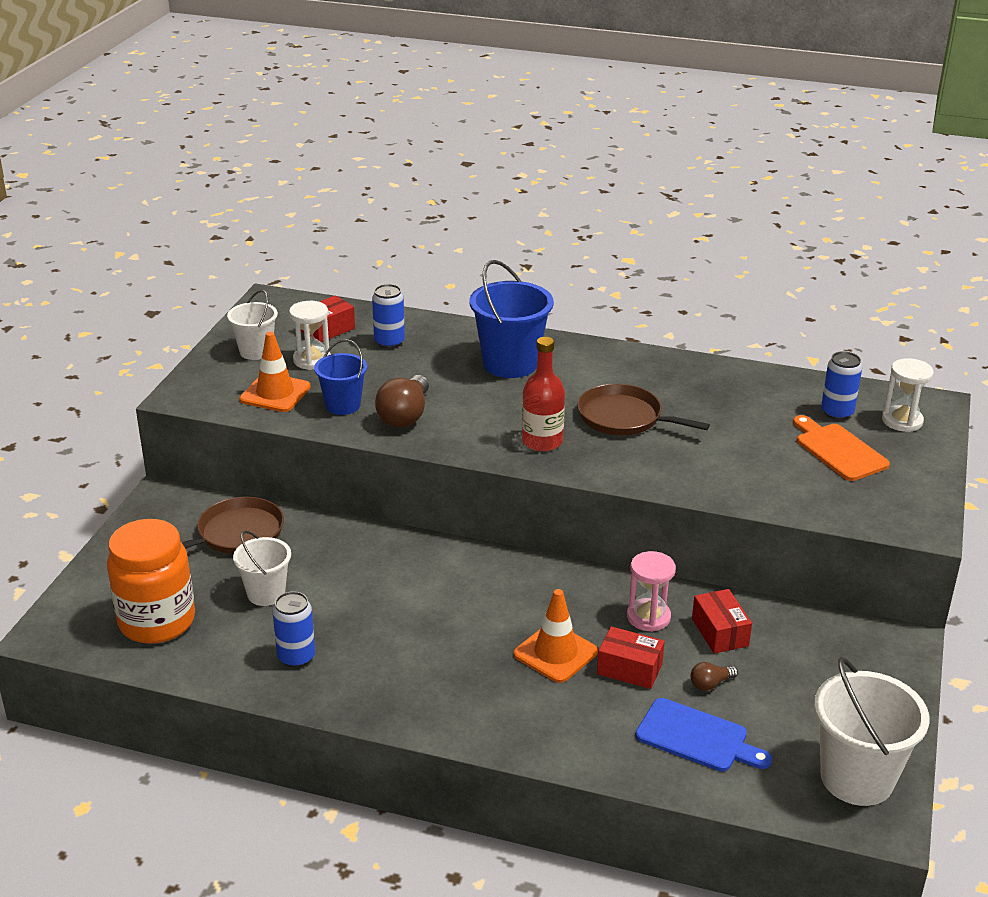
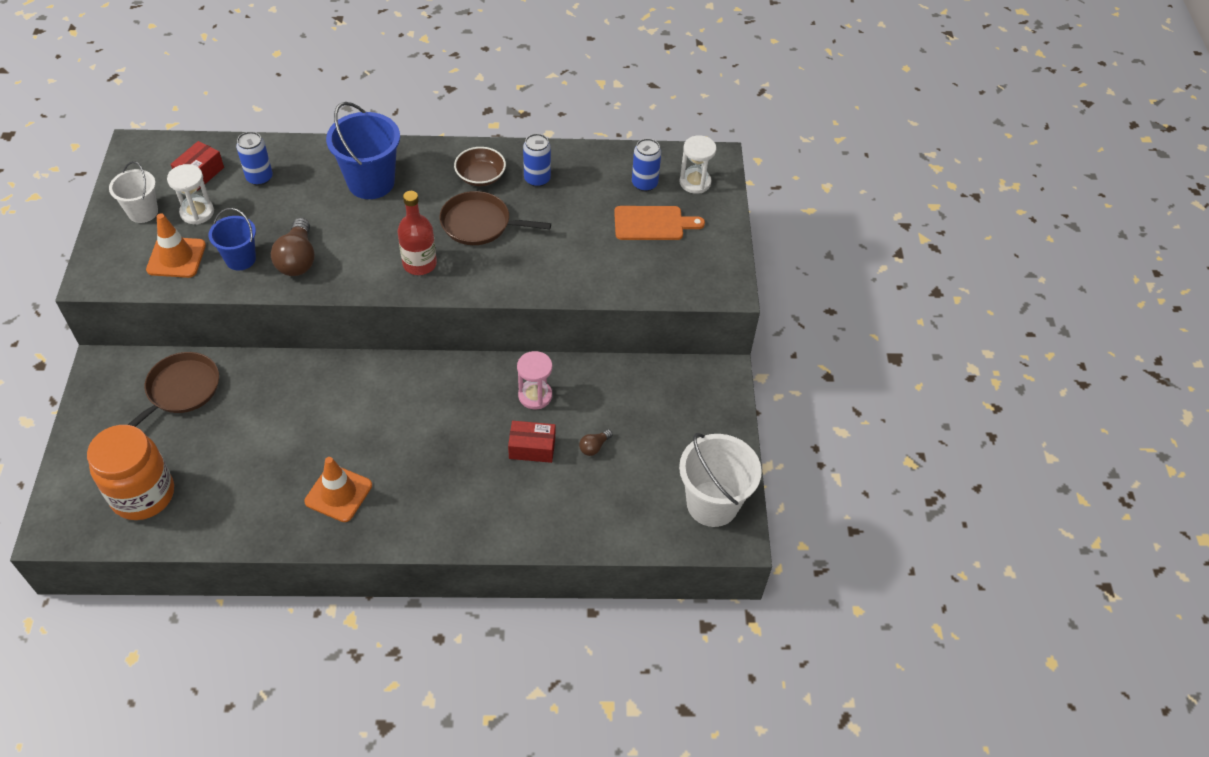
camera: 20 degrees left, 20 degrees up
white bucket [233,530,291,606] -> none
blue can [273,591,315,668] -> blue can moved to [523,134,551,187]
orange traffic cone [514,589,598,683] -> orange traffic cone moved to [304,457,372,522]
blue cutting board [635,698,772,772] -> none
red box [692,589,752,654] -> none
orange cutting board [793,415,890,481] -> orange cutting board turned 135 degrees clockwise [614,206,705,240]
none -> brown bowl [454,147,506,186]

